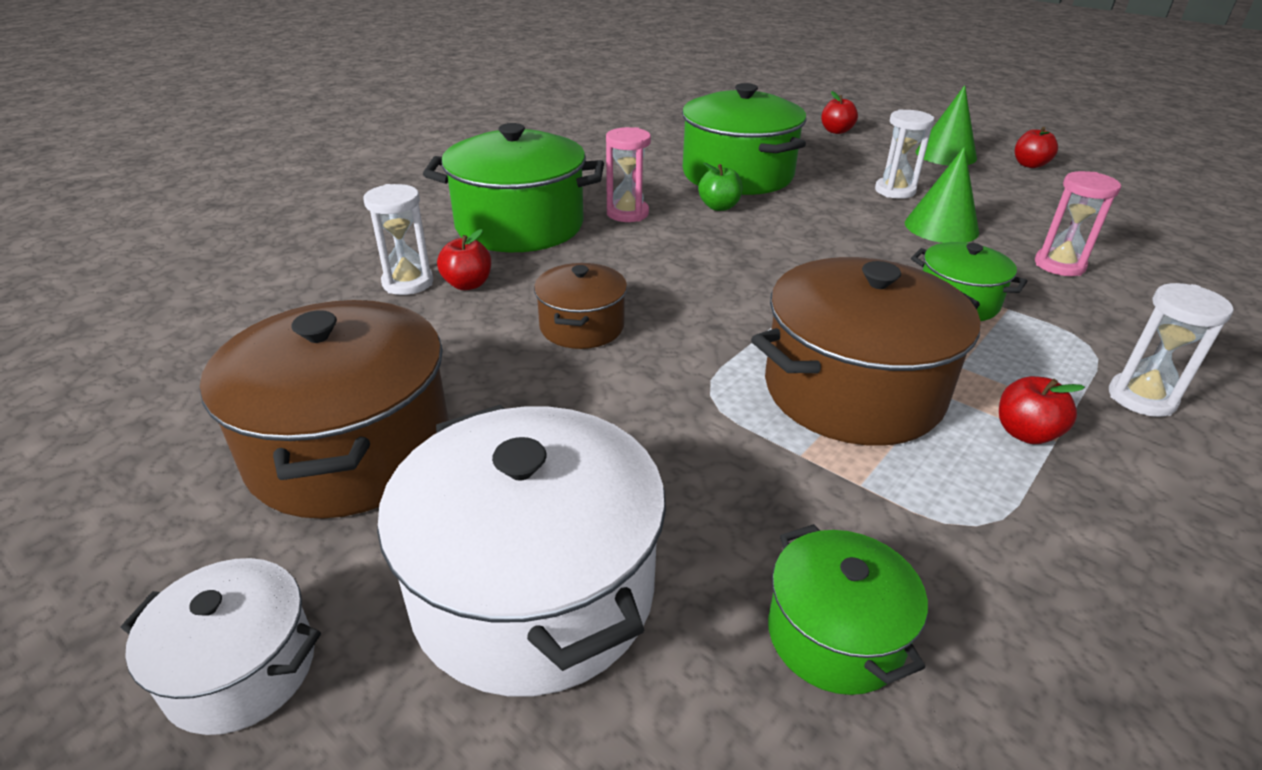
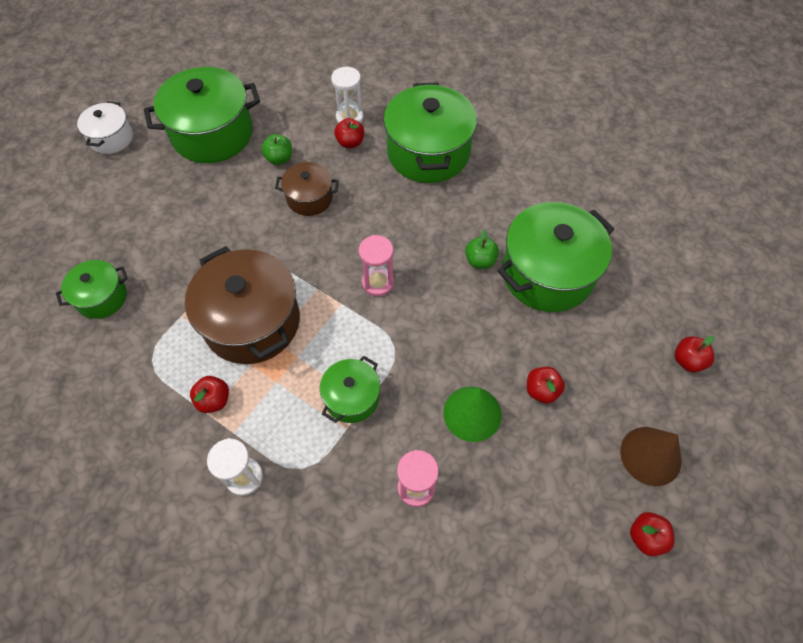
camera: 85 degrees right, 25 degrees up
brown pot [200,300,449,519] -> green pot [144,67,260,163]
white pot [377,404,666,696] -> none
pink hourglass [606,127,651,222] -> pink hourglass moved to [359,235,394,296]
white hourglass [875,109,934,199] -> red apple [527,367,565,404]
green cone [916,85,977,166] -> brown cone [620,427,681,486]
none -> green apple [261,134,292,165]

